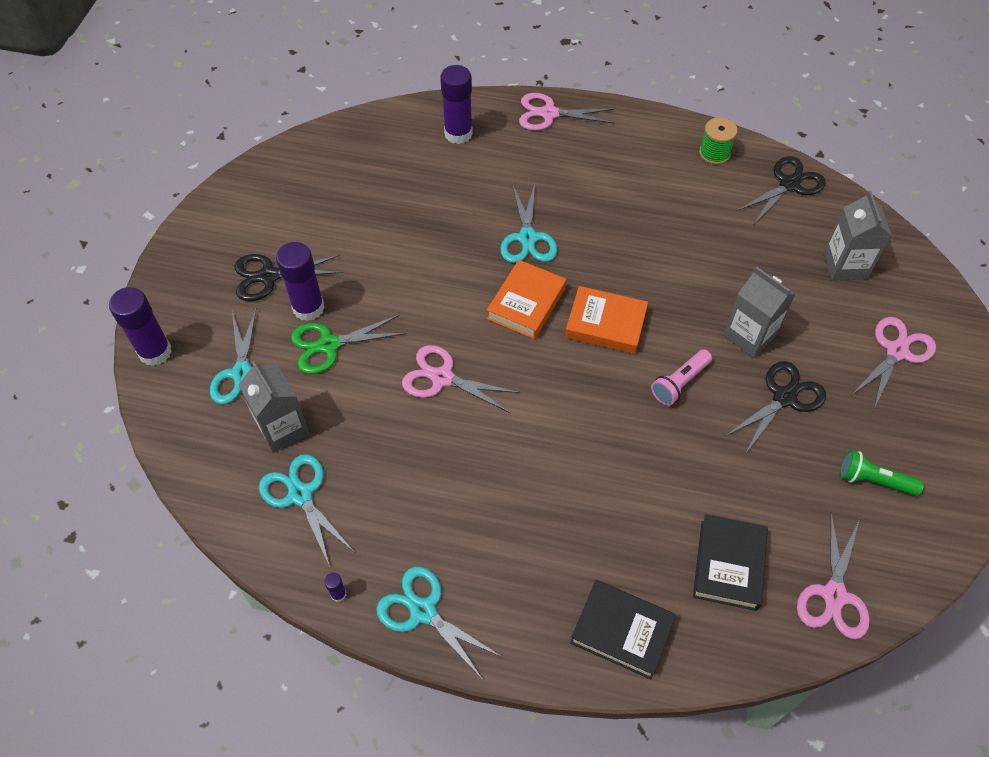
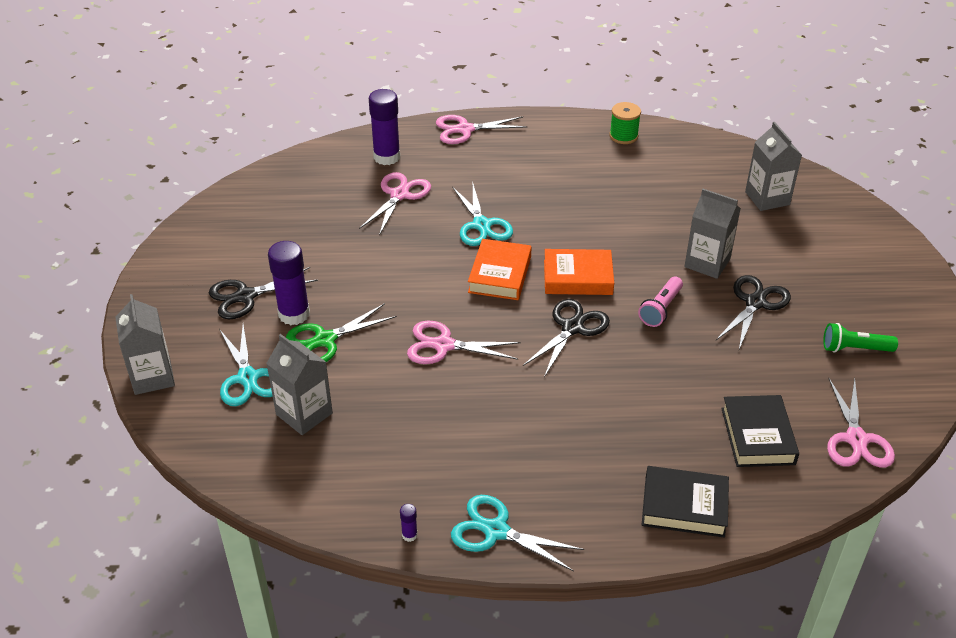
camera: 15 degrees left, 15 degrees down
purple glue stick [109,287,172,366] -> grey carton [115,294,175,395]
turquoise scissors [259,454,354,567] -> none
black scissors [736,156,826,224] -> black scissors moved to [523,299,610,377]
pink scissors [852,317,936,409] -> pink scissors moved to [359,172,431,236]

